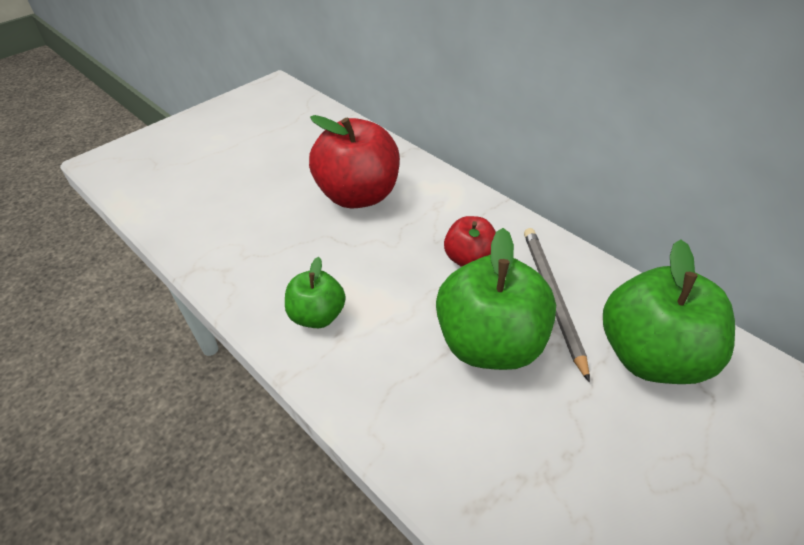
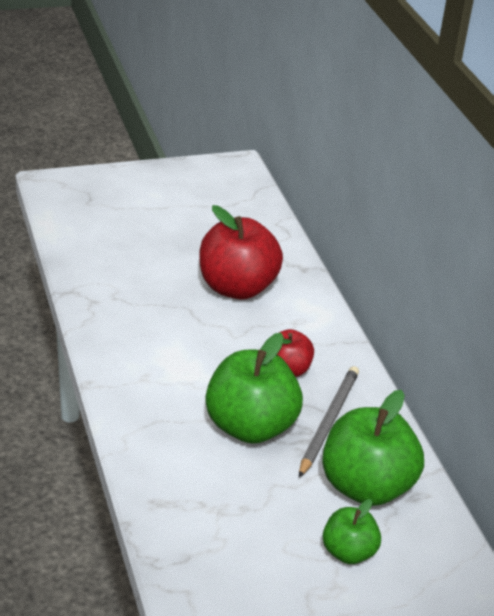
camera: 25 degrees right, 10 degrees down
green apple [285,257,346,328] -> green apple moved to [323,499,381,564]

